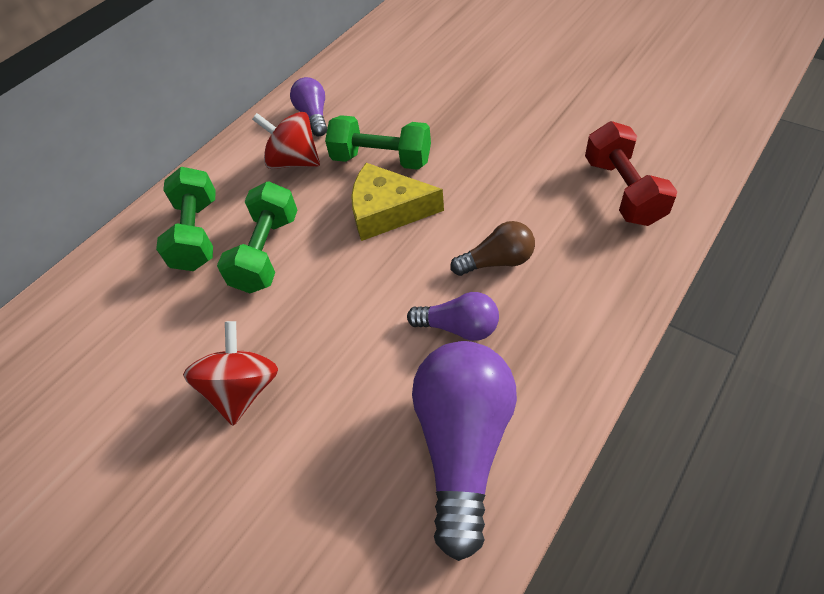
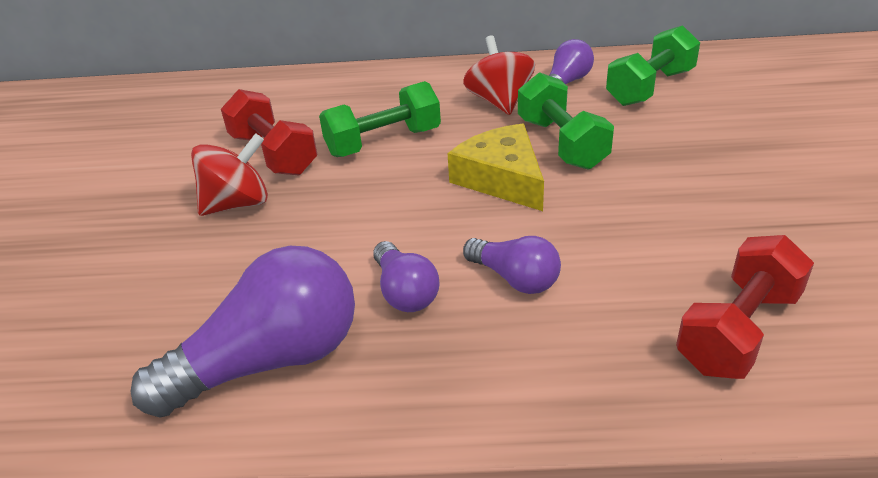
camera: 50 degrees right, 15 degrees down
green dumbbell [156,167,216,271] -> green dumbbell moved to [606,25,700,106]
brown light bulb [450,221,535,276] -> purple light bulb [463,236,561,294]
none -> red dumbbell [221,89,318,175]

